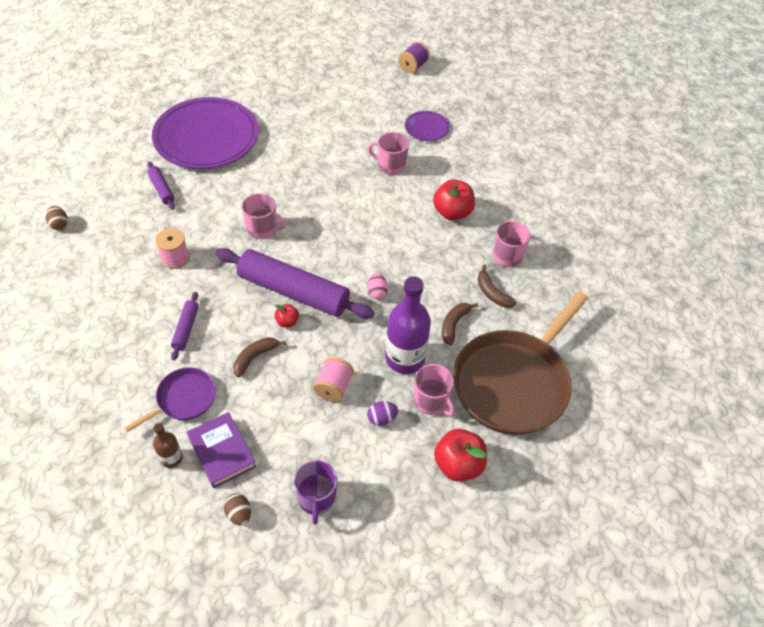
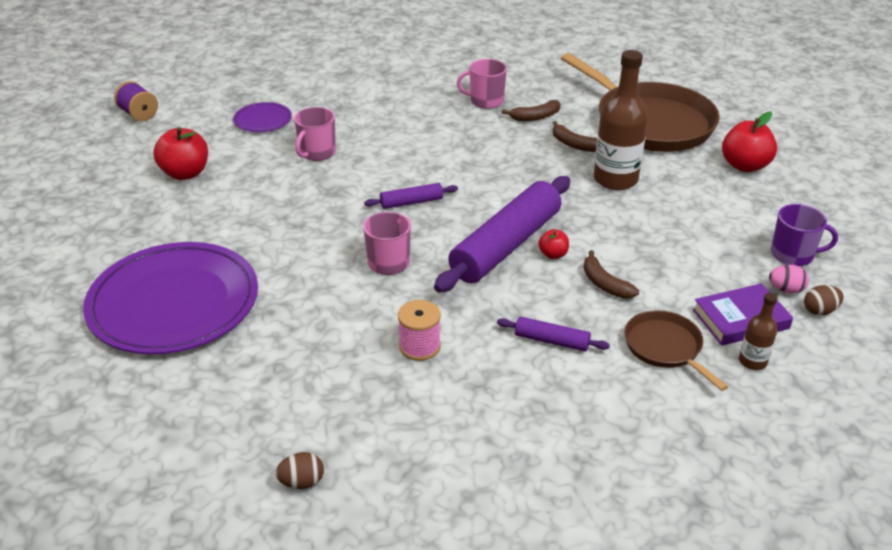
camera: 75 degrees left, 15 degrees down
purple pan [124,367,216,432] -> brown pan [624,310,728,391]
purple rolling pin [147,162,175,210] -> purple rolling pin moved to [364,183,458,209]
pink spool [313,357,354,402] -> none
pink egg [367,273,388,300] -> pink egg moved to [769,265,809,294]
purple egg [367,401,398,426] -> none
purple bottle [385,276,431,374] -> brown bottle [594,50,648,190]
pink mug [414,364,455,416] -> none
red apple [433,179,475,220] -> red apple moved to [153,127,208,180]

